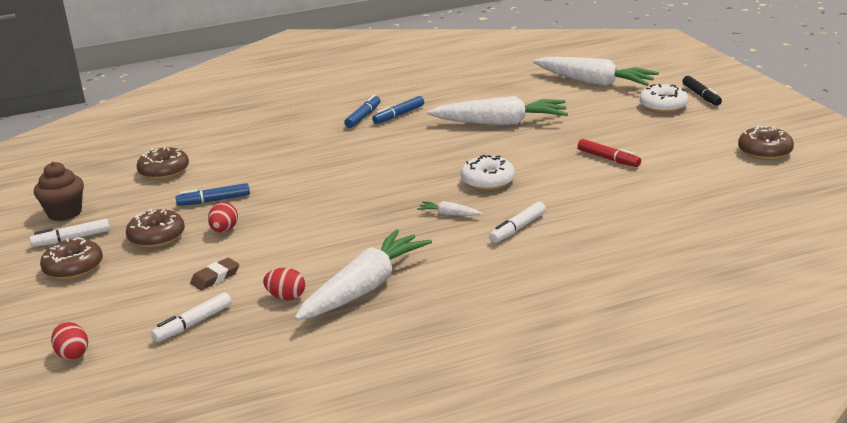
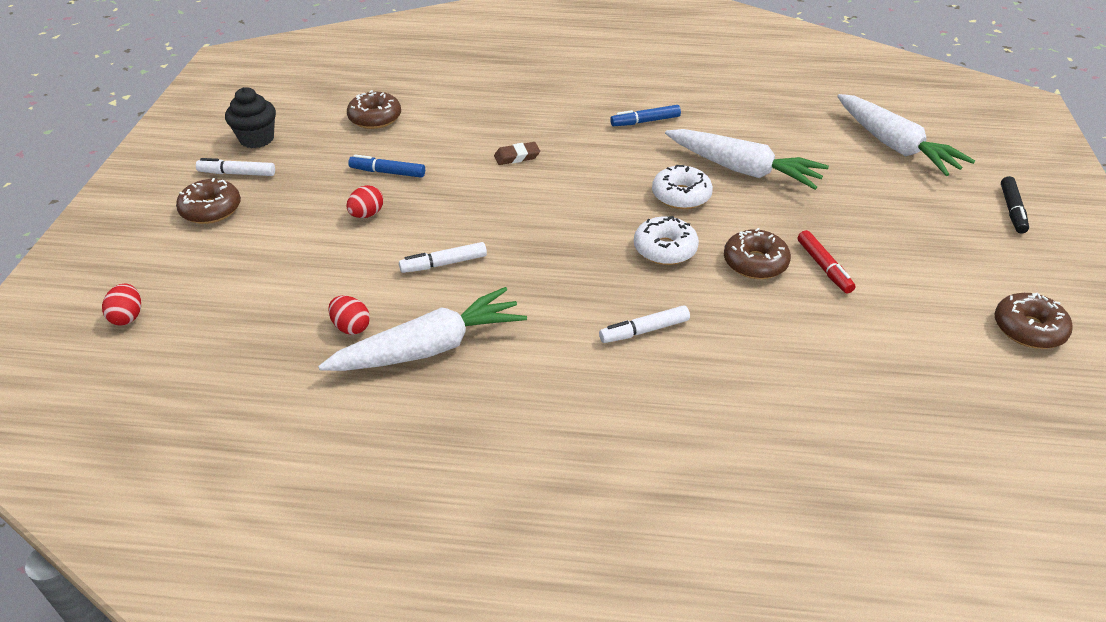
camera: 25 degrees right, 15 degrees up
brown cupcake [34,162,84,221] -> black cupcake [225,87,276,148]
brown donut [126,209,185,248] -> brown donut moved to [724,228,791,279]
white marker [151,292,232,342] -> white marker moved to [399,242,487,273]
brown eraser [190,258,239,290] -> brown eraser moved to [494,142,540,165]
blue marker [344,95,381,128] -> none
white carrot [417,201,483,216] -> none
white donut [639,84,689,113] -> white donut moved to [652,165,713,209]

